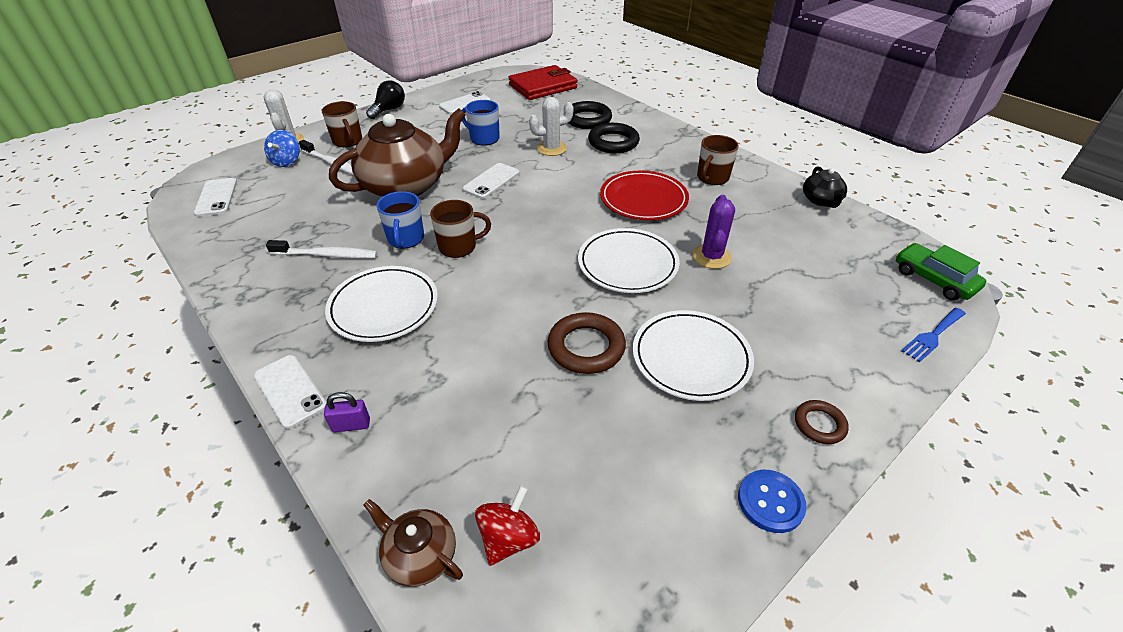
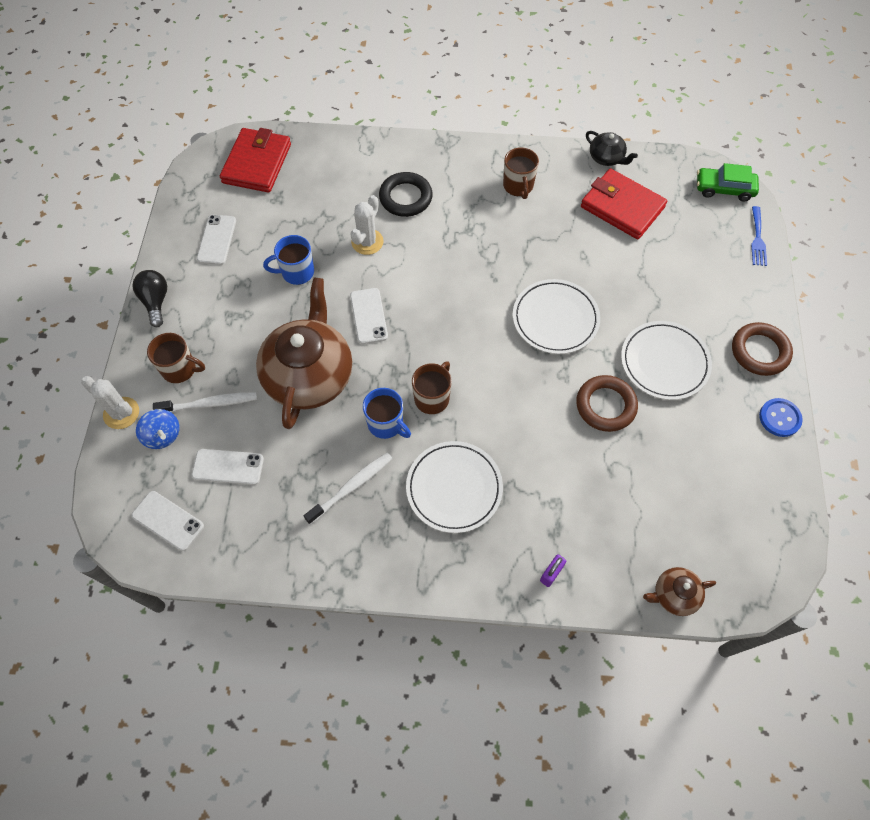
camera: 45 degrees left, 20 degrees up
white phone [254,355,327,429] -> white phone moved to [192,449,264,485]
red spinning top [475,485,540,566] -> none
black ring [569,101,612,129] -> none
red plate [600,171,689,220] -> none
purple cactus [693,195,735,269] -> none
brown ring [795,400,849,444] -> brown ring [732,322,793,376], size x1.72
none -> red wallet [581,168,667,239]

